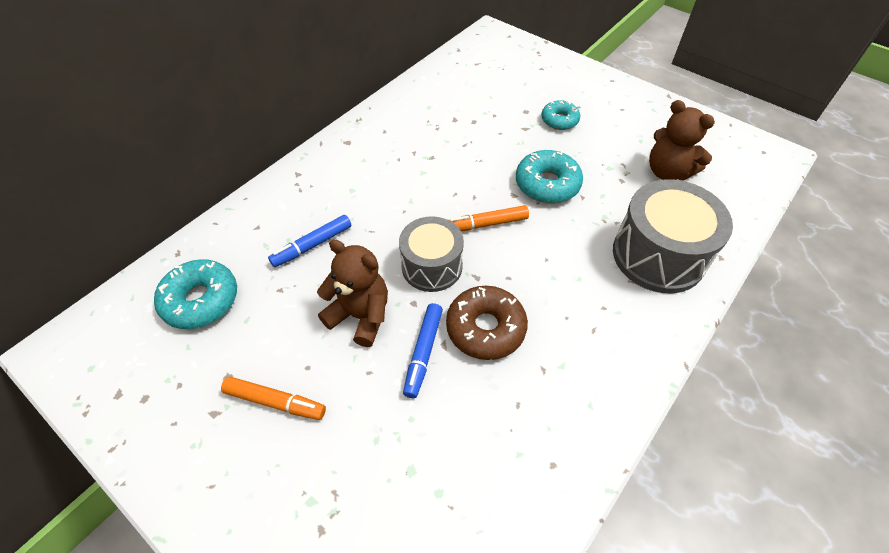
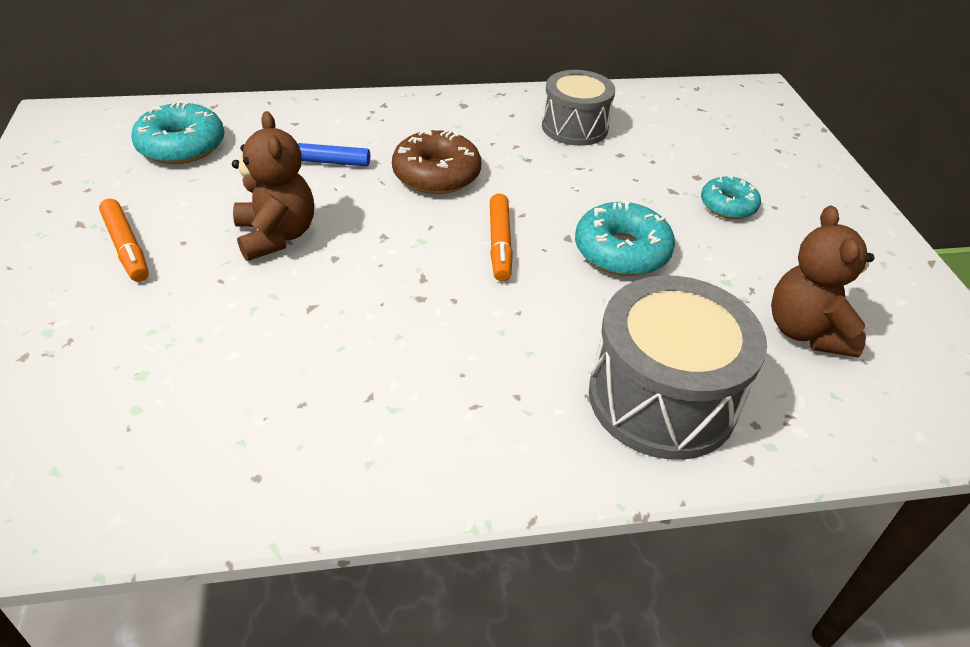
camera: 40 degrees right, 10 degrees down
grey drum [399,216,464,292] -> grey drum moved to [542,70,615,146]
blue marker [403,303,443,398] -> none
brown donut [446,286,528,360] -> brown donut moved to [392,130,481,194]
orange marker [449,205,529,231] -> orange marker turned 120 degrees counterclockwise [490,193,513,281]

